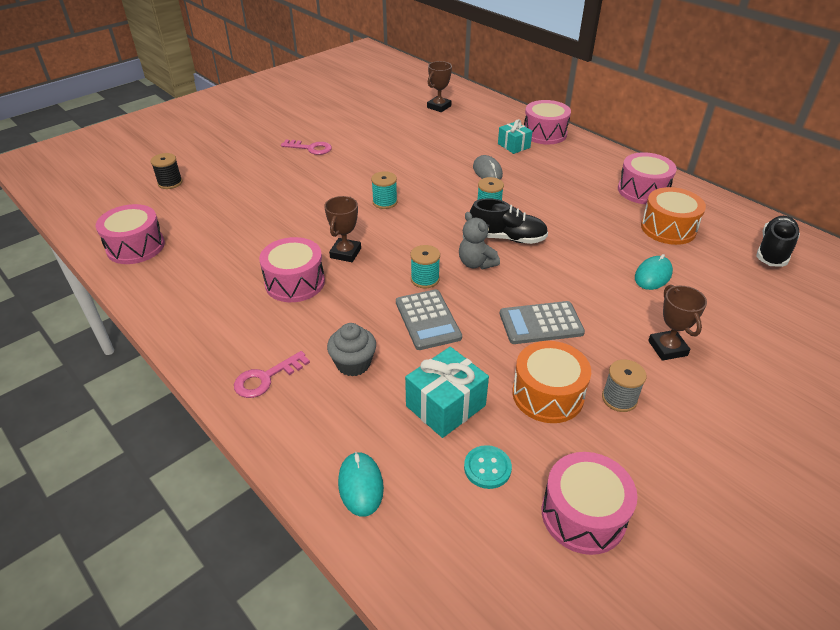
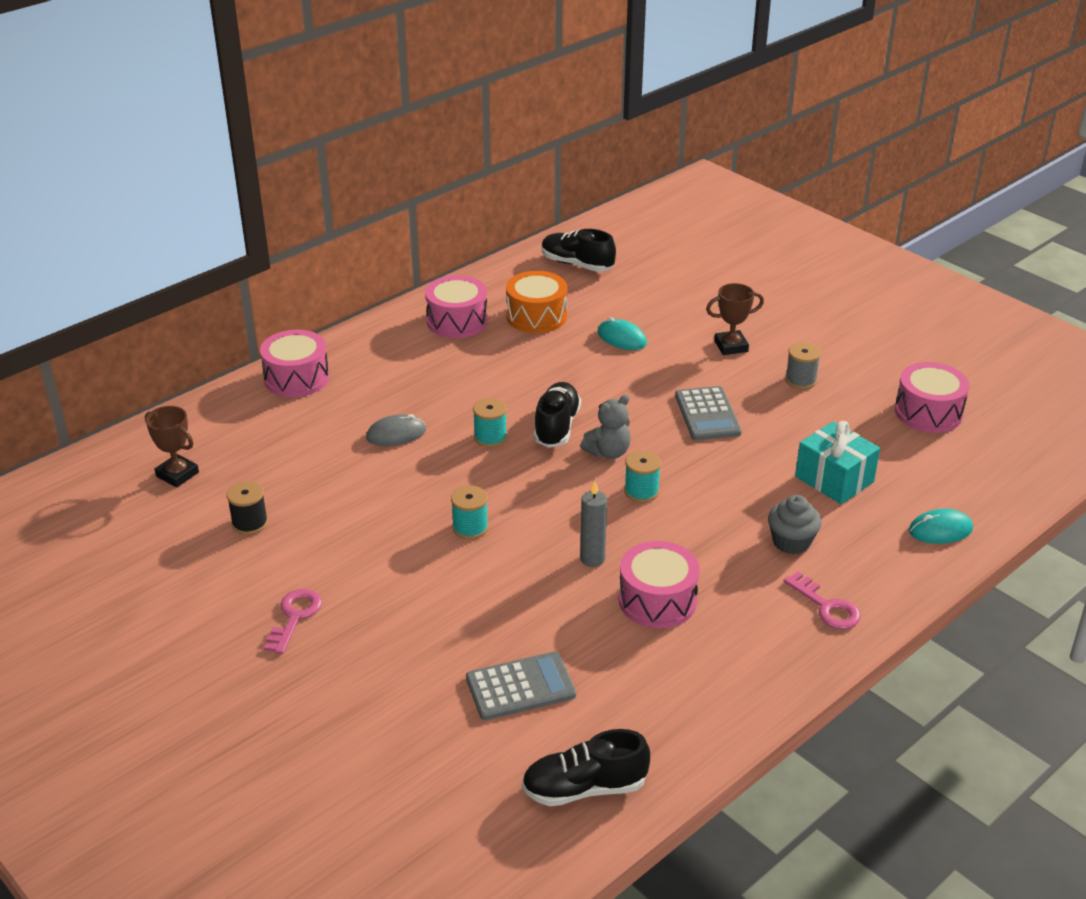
camera: 90 degrees left, 5 degrees down
pink drum [96,204,165,264] -> black shoe [522,729,650,806]
black spool [150,153,183,189] -> black spool moved to [227,481,268,535]
brown trophy [324,196,361,262] -> grey candle [580,481,607,567]
grey calculator [396,289,462,350] -> grey calculator moved to [466,652,576,720]
turquoise button [464,445,512,489] -> none
turquoise gift [498,119,532,154] -> none
orange drum [512,341,591,423] -> none

